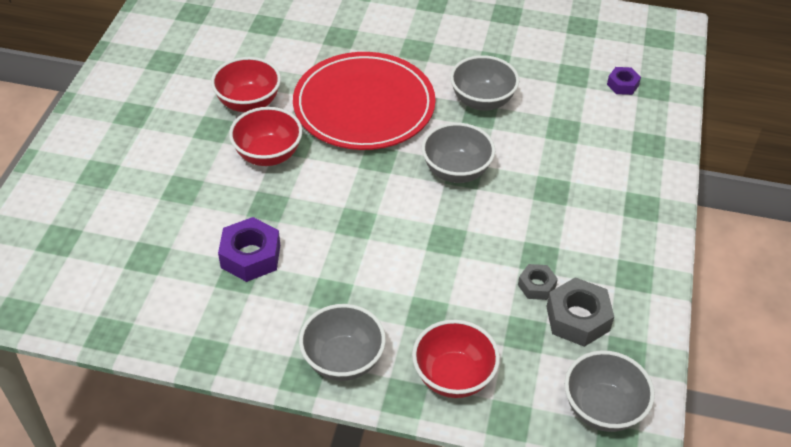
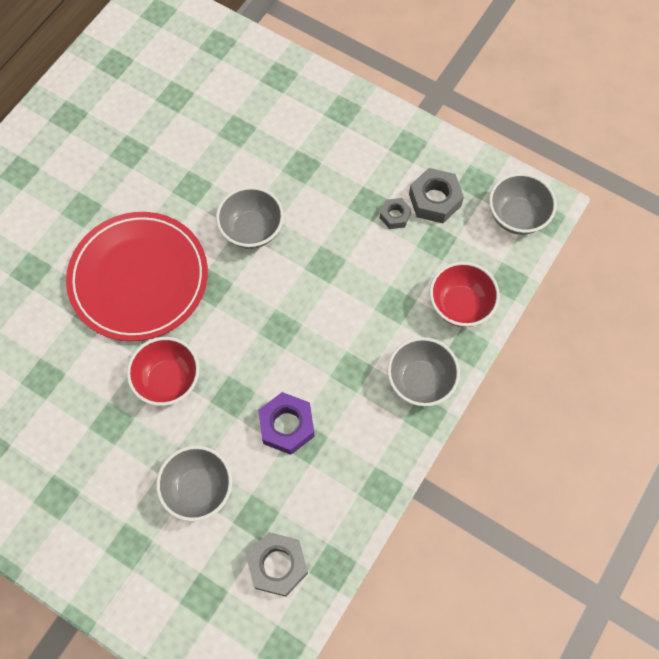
camera: 70 degrees left, 20 degrees up
red bowl [211,57,281,112] -> none
grey bowl [450,55,519,111] -> grey bowl moved to [156,446,232,521]
purple nut [607,67,641,95] -> none
none -> grey nut [246,532,308,597]

